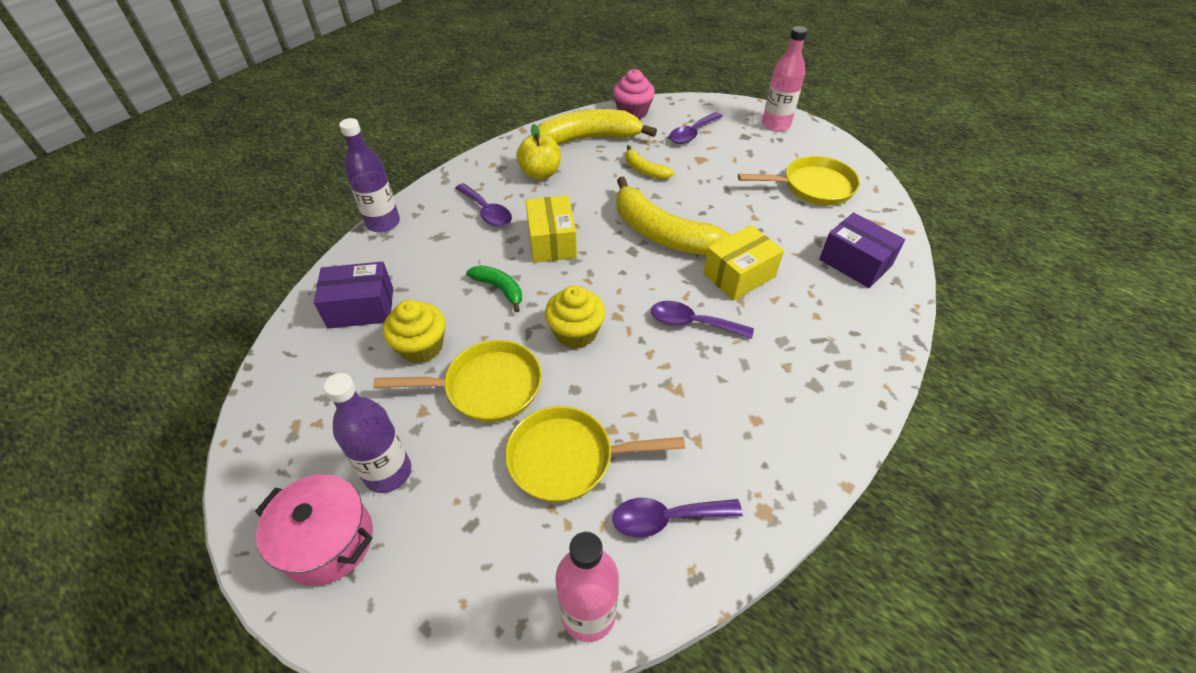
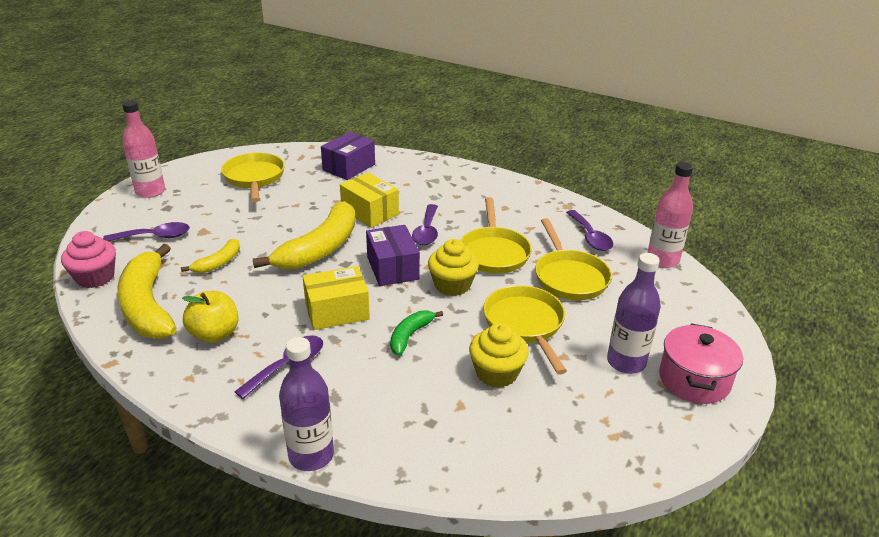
camera: 100 degrees left, 15 degrees down
purple box [314,261,393,329] -> purple box moved to [366,225,420,286]
purple spoon [669,112,723,144] -> purple spoon turned 45 degrees counterclockwise [103,222,190,242]
none -> yellow pan [460,197,532,274]

